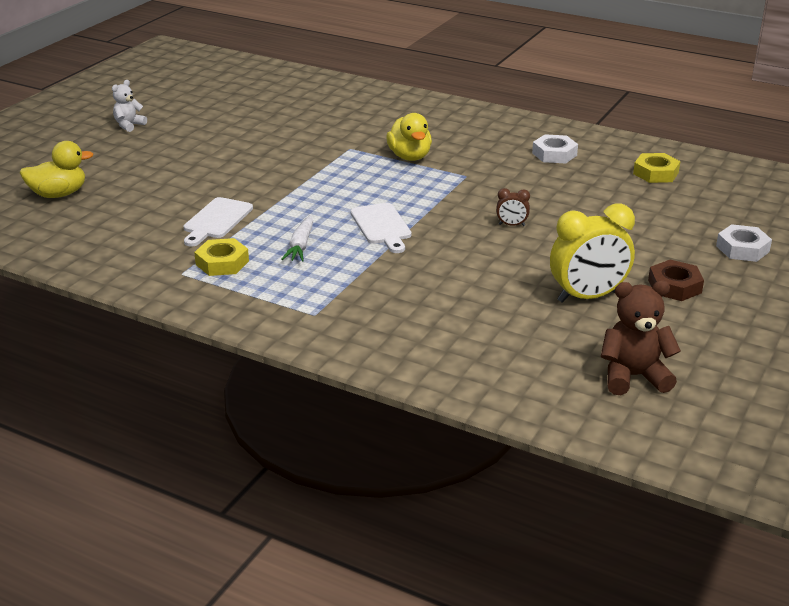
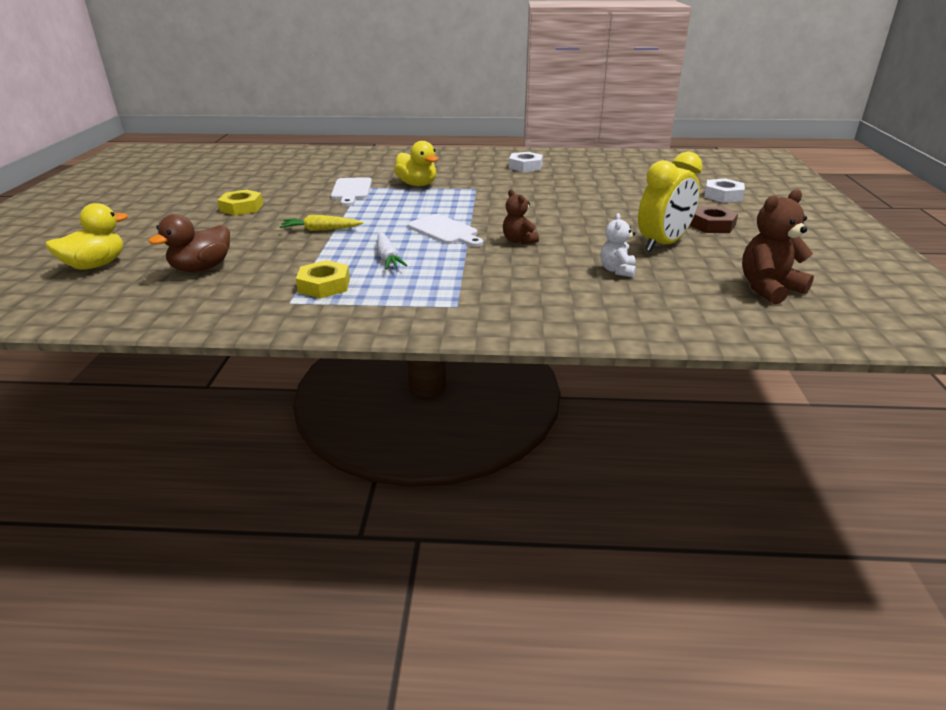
camera: 25 degrees left, 0 degrees up
white teddy bear [112,80,147,132] -> white teddy bear moved to [600,213,636,278]
white cutting board [184,197,253,247] -> white cutting board moved to [331,177,372,206]
brown clock [496,188,530,226] -> none
yellow nut [633,153,680,183] -> yellow nut moved to [217,189,263,216]
none -> brown duck [149,214,230,272]
none -> yellow carrot [280,215,364,231]
none -> brown teddy bear [503,189,539,244]

